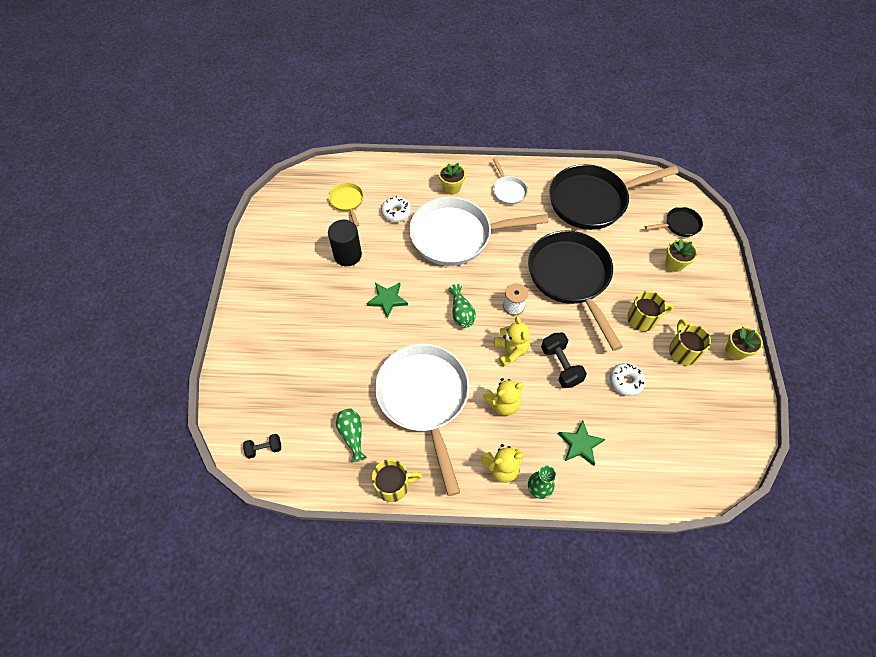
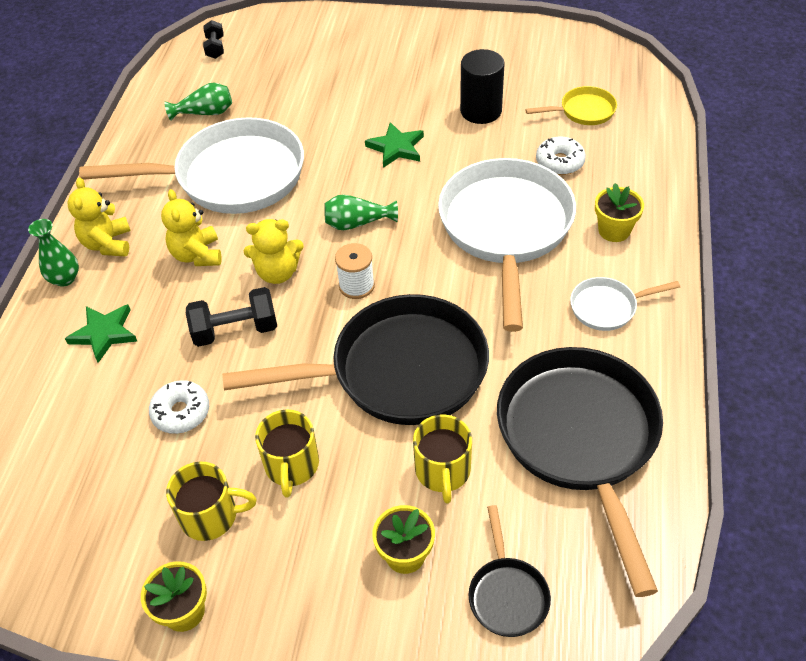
camera: 100 degrees right, 10 degrees down
yellow mug [372,459,422,502] -> yellow mug moved to [413,415,472,504]

